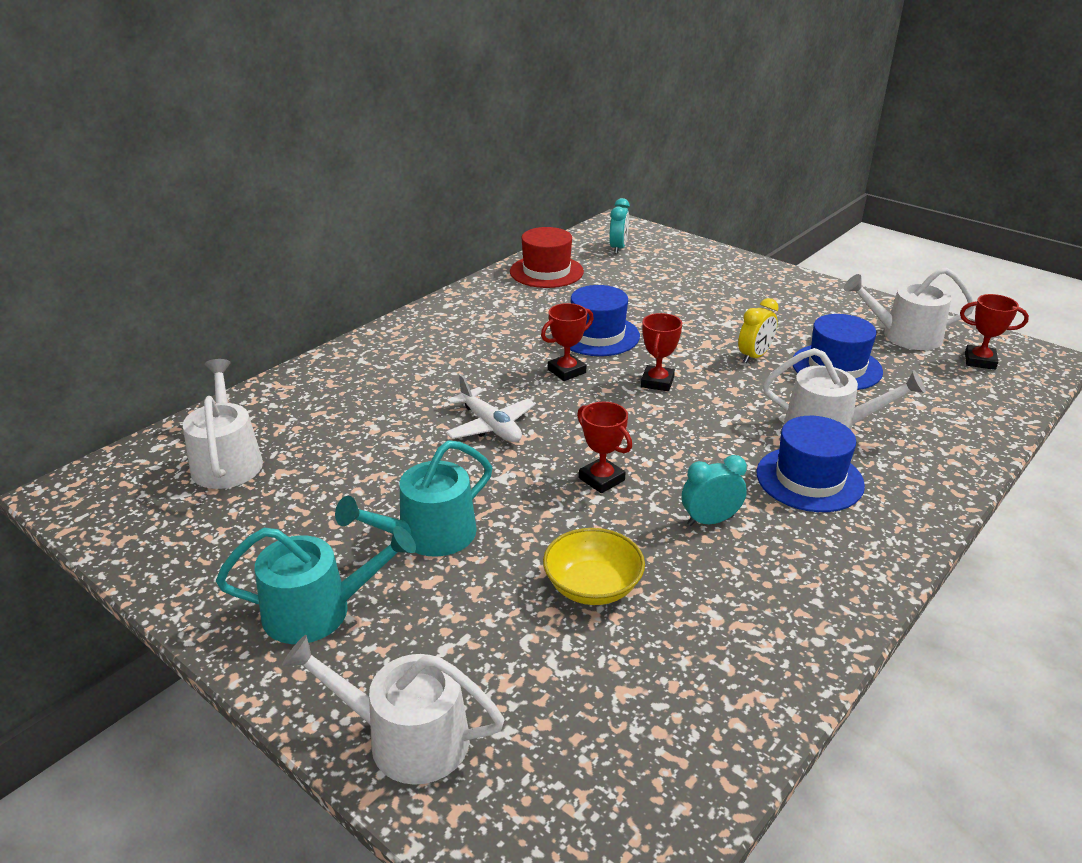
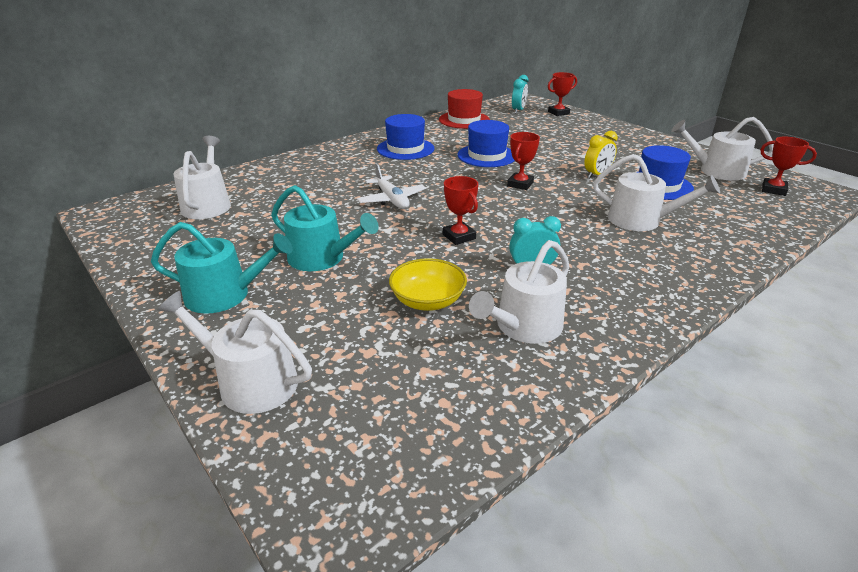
camera: 10 degrees right, 0 degrees up
turquoise watering can [335,440,492,557] -> turquoise watering can turned 120 degrees counterclockwise [271,185,379,271]
red trophy [541,303,594,381] -> red trophy moved to [548,72,577,116]
blue hat [757,416,865,512] -> blue hat moved to [377,114,434,160]
none -> white watering can [469,240,569,344]

